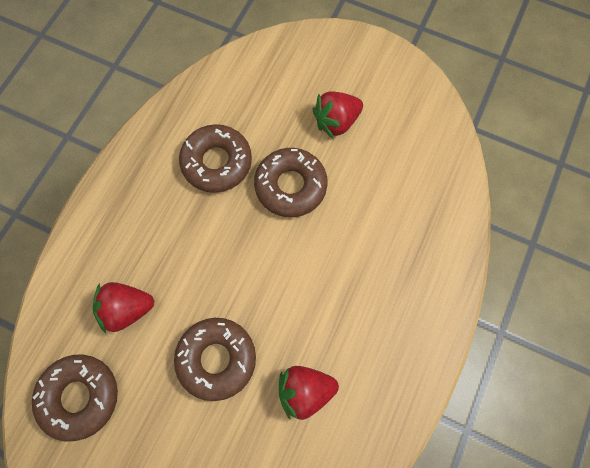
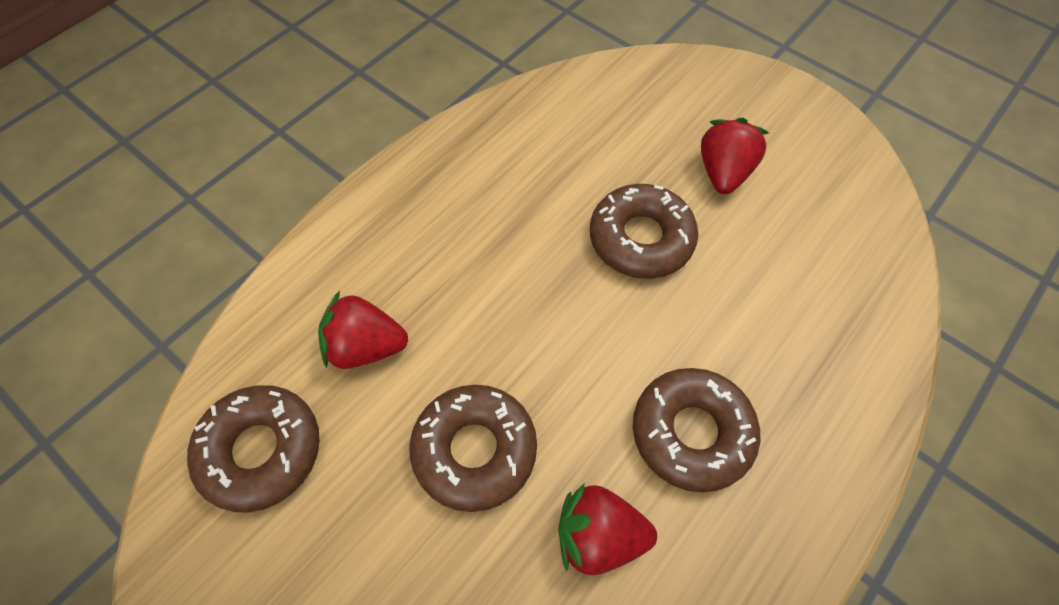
camera: 15 degrees right, 10 degrees down
brown donut [179,124,252,193] -> brown donut moved to [633,368,761,493]
red strawberry [313,91,363,139] -> red strawberry turned 120 degrees clockwise [701,118,769,194]

